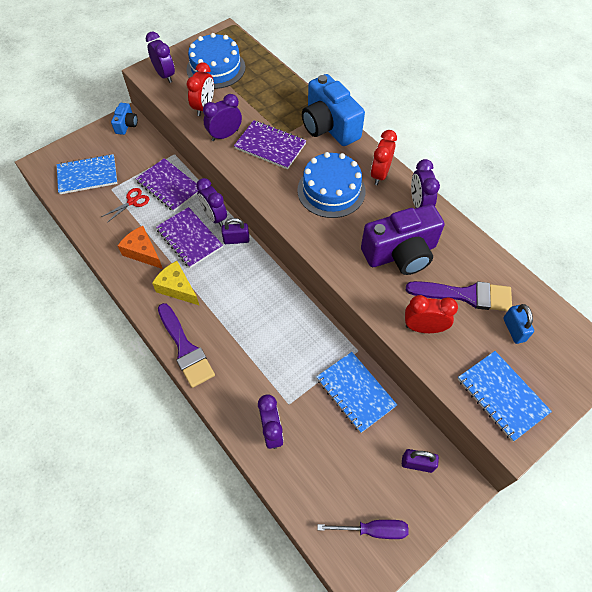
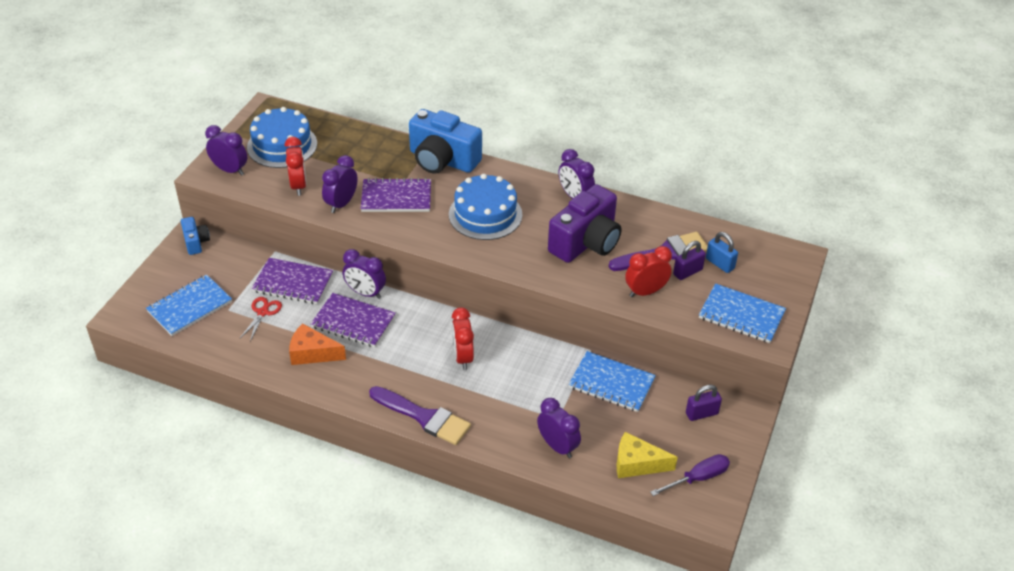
camera: 30 degrees left, 15 degrees down
yellow cheese [152,261,200,306] -> yellow cheese moved to [617,432,678,478]
purple padlock [221,218,249,244] -> purple padlock moved to [673,241,706,280]
red clock [371,130,397,185] -> red clock moved to [452,307,474,370]

